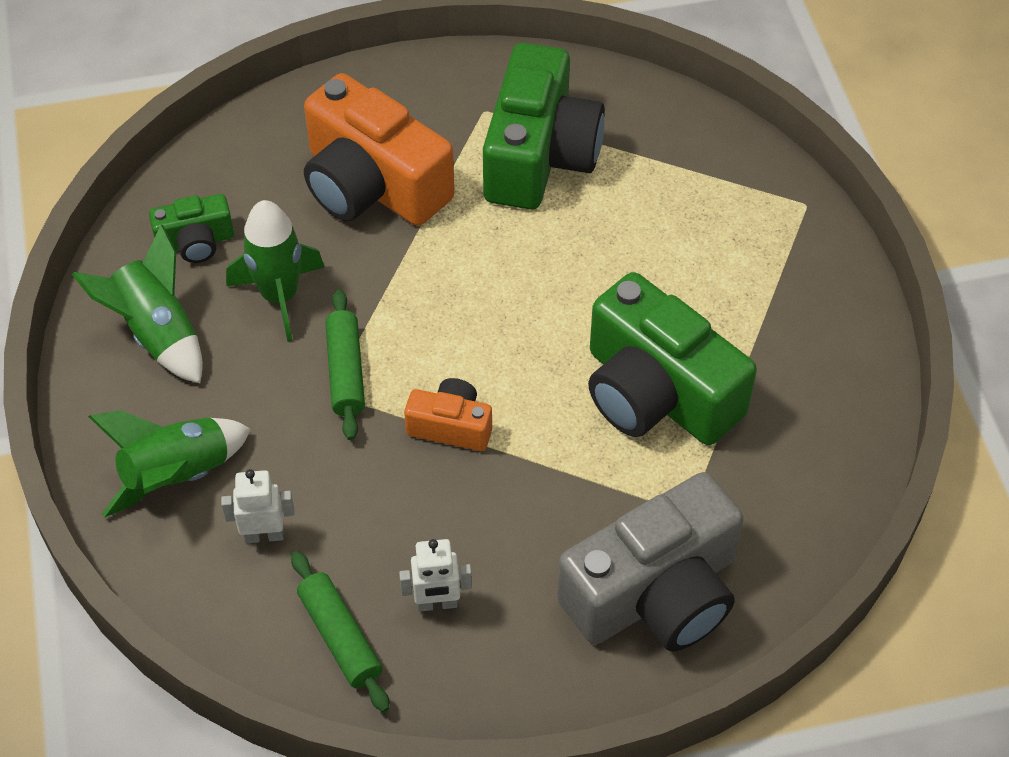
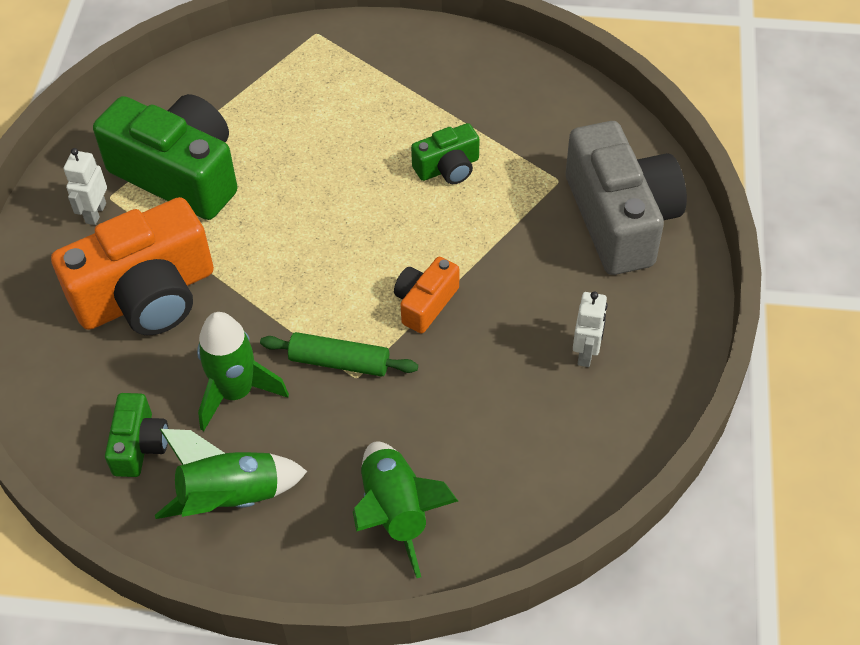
camera: 70 degrees left, 0 degrees up
white robot [221,469,294,543] -> white robot moved to [64,148,107,225]
green rolling pin [291,551,390,712] -> none
green camera [588,272,757,445] -> green camera [411,123,480,184], size x0.49

